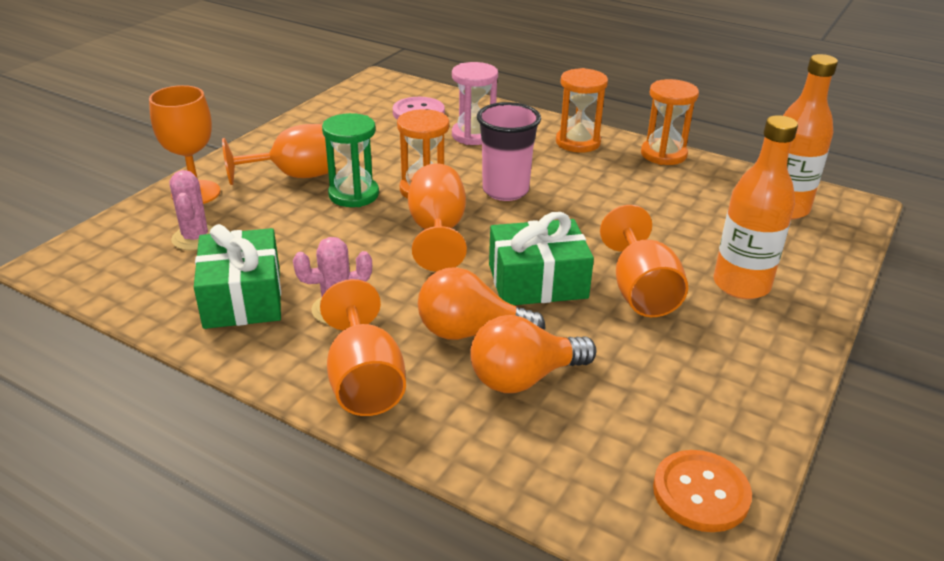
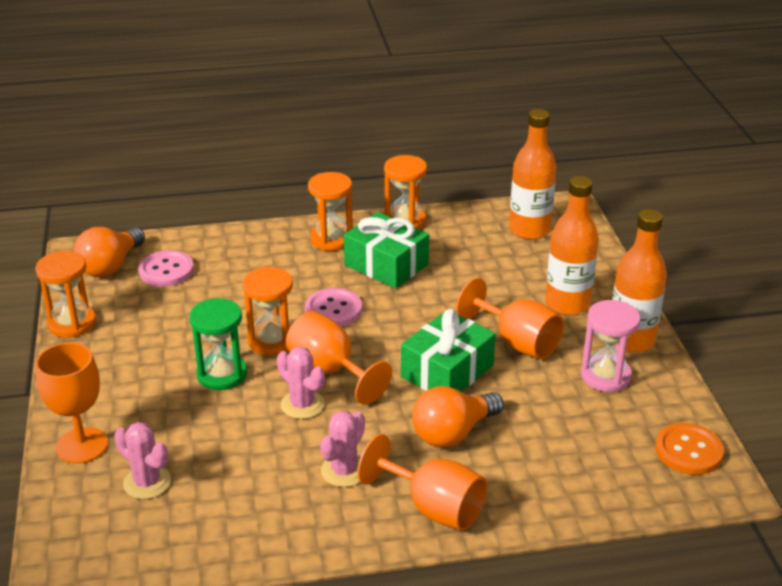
camera: 40 degrees left, 0 degrees up
green gift [194,224,281,329] -> green gift moved to [344,212,429,289]
orange goblet [222,124,328,185] -> none
pink hourglass [452,62,498,145] -> pink hourglass moved to [581,300,641,392]
orange light bulb [470,315,596,393] -> orange light bulb moved to [73,227,145,277]
pink cup [477,102,541,201] -> pink button [305,288,362,327]
none -> orange hourglass [35,251,96,338]
none -> pink cactus [277,347,325,419]
none -> orange bottle [612,209,667,353]

